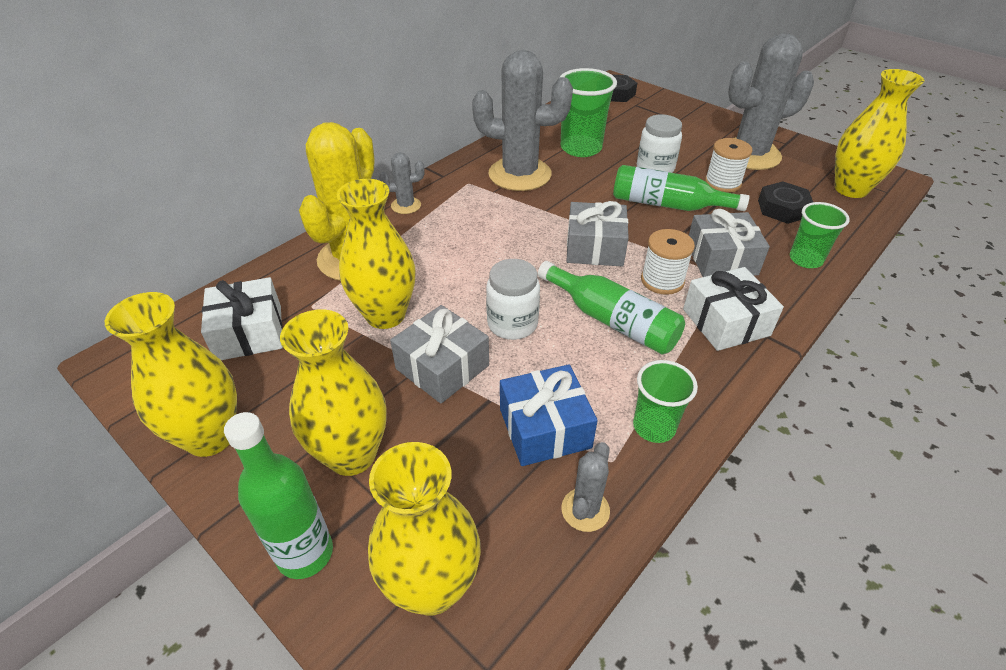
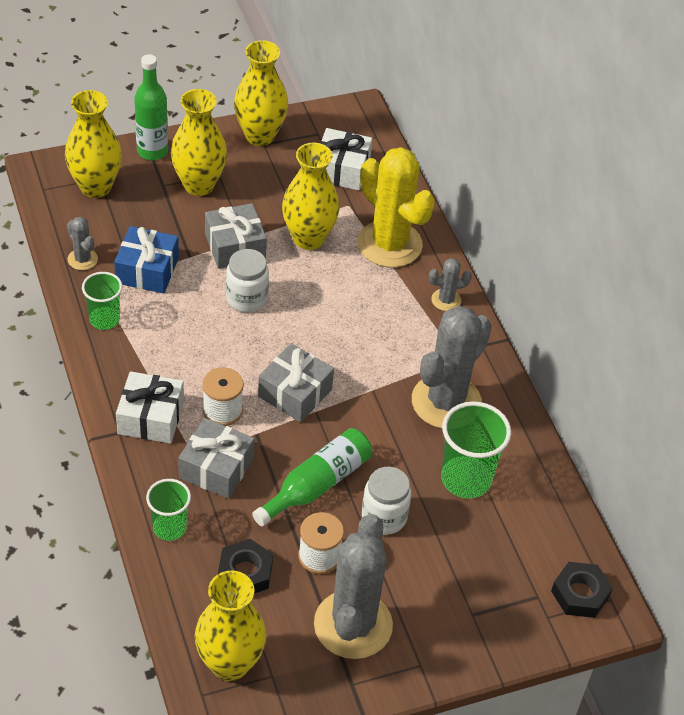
camera: 115 degrees right, 5 degrees up
grey cactus [379,152,425,214] -> grey cactus turned 60 degrees clockwise [429,258,472,311]
green bottle [538,261,685,354] -> none

